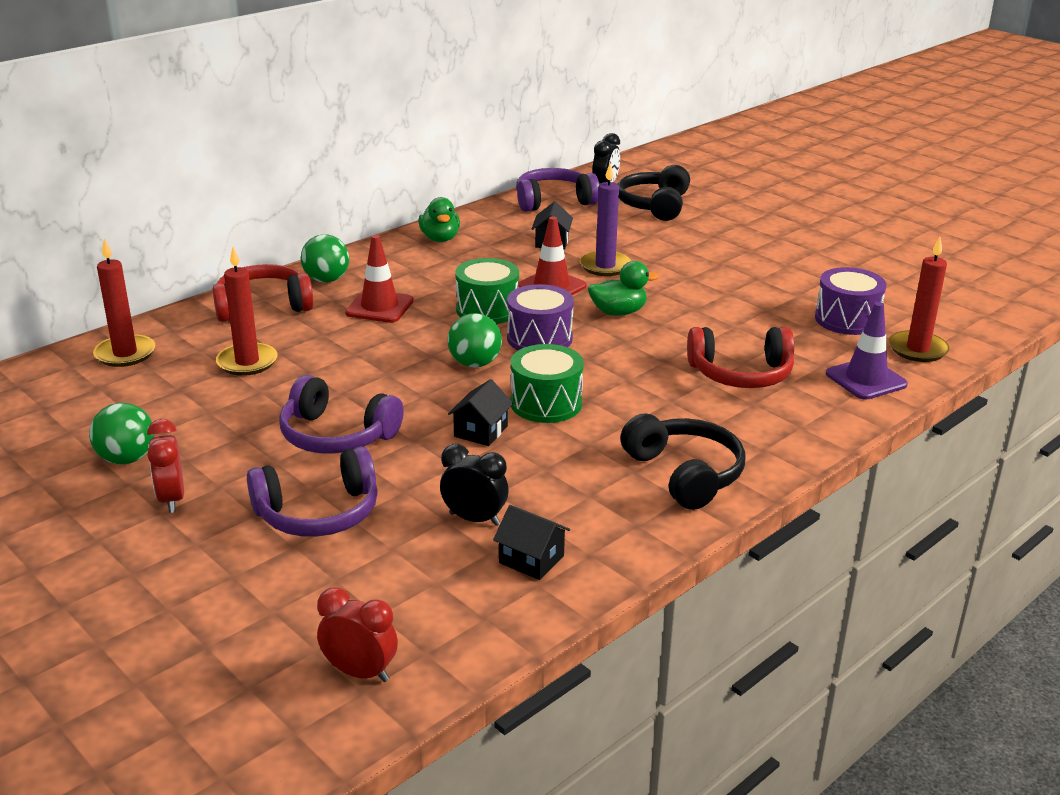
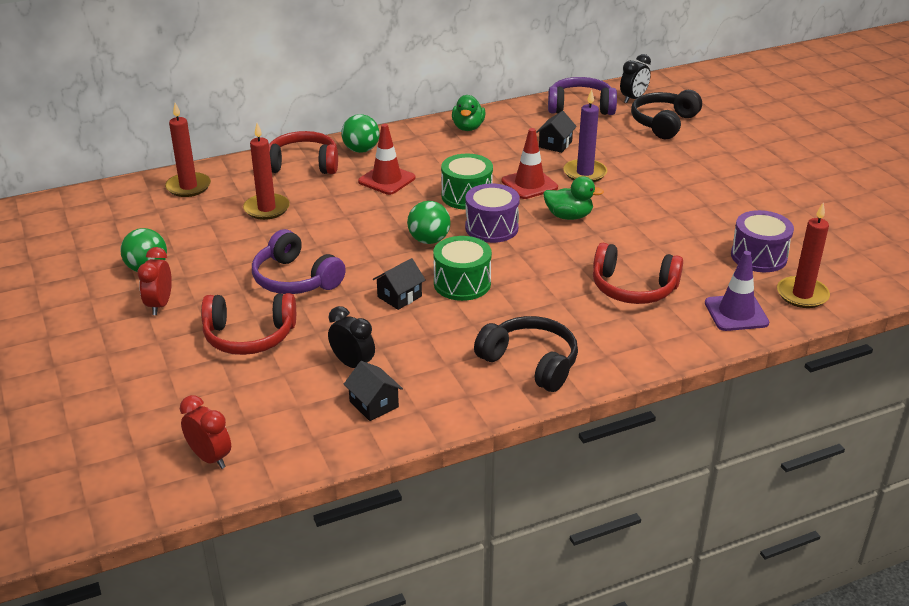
camera: 20 degrees right, 5 degrees up
purple headphones [247,446,378,537] -> red headphones [201,293,296,355]
black headphones [620,413,746,510] -> black headphones turned 45 degrees counterclockwise [474,316,578,392]

